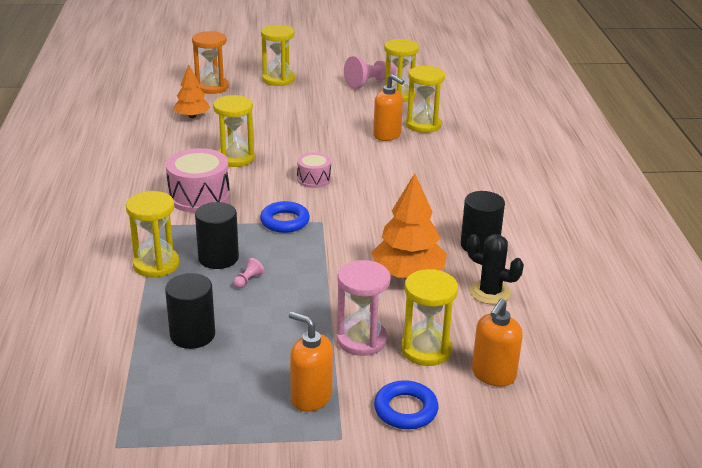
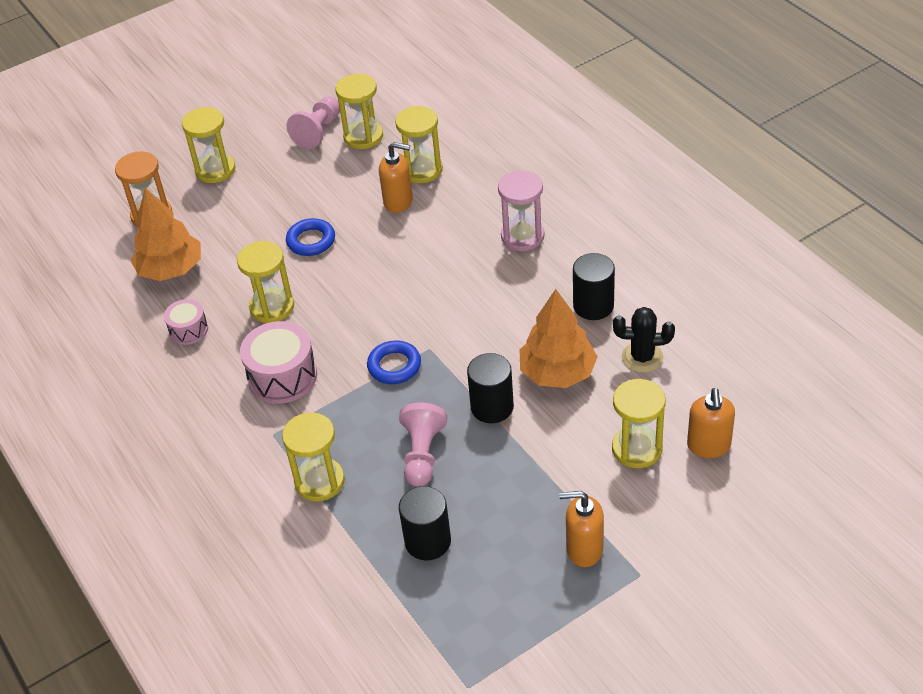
camera: 25 degrees left, 15 degrees up
orange tree [173,64,210,118] -> orange tree [130,187,201,281], size x1.59
black cylinder [195,202,239,269] -> black cylinder moved to [467,353,514,423]
pink pawn [233,258,264,288] -> pink pawn [399,403,447,487], size x2.24
pink drum [297,152,331,188] -> pink drum moved to [164,299,208,345]
pink hourglass [336,260,391,356] -> pink hourglass moved to [498,170,545,251]
blue ring [374,380,439,429] -> blue ring moved to [286,218,335,256]

